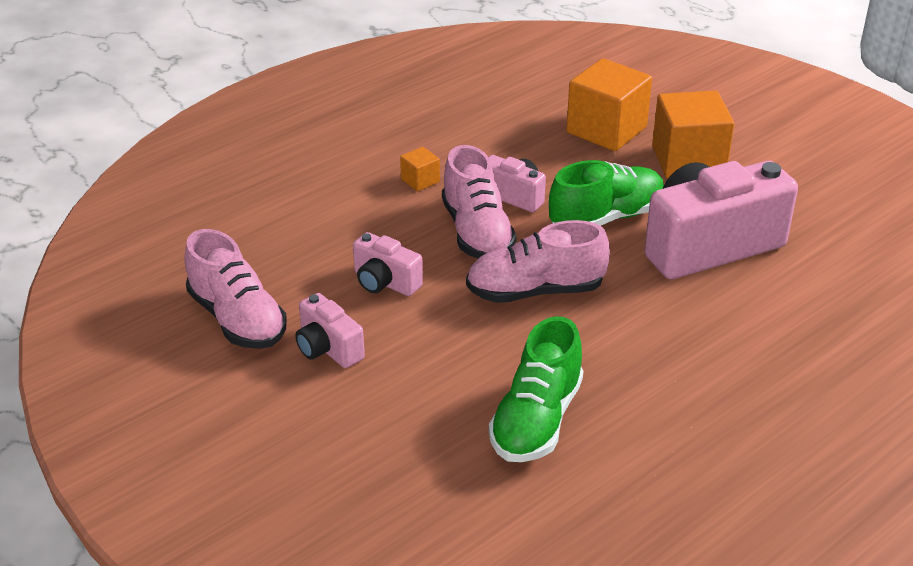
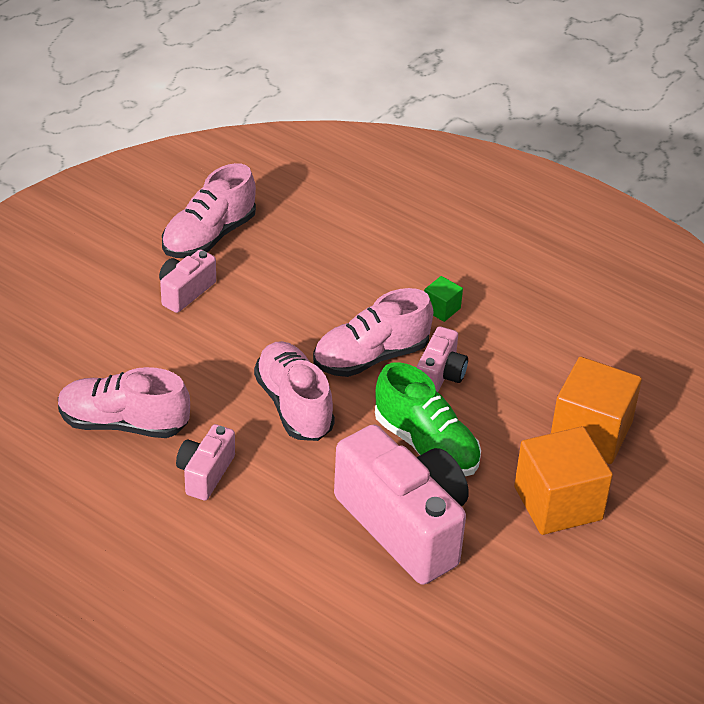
camera: 75 degrees right, 5 degrees up
pink camera [353,232,423,296] -> pink camera moved to [176,424,235,501]
orange cube [400,147,440,191] -> green cube [424,276,463,322]
green shoe [489,316,583,462] -> pink shoe [58,367,190,438]

